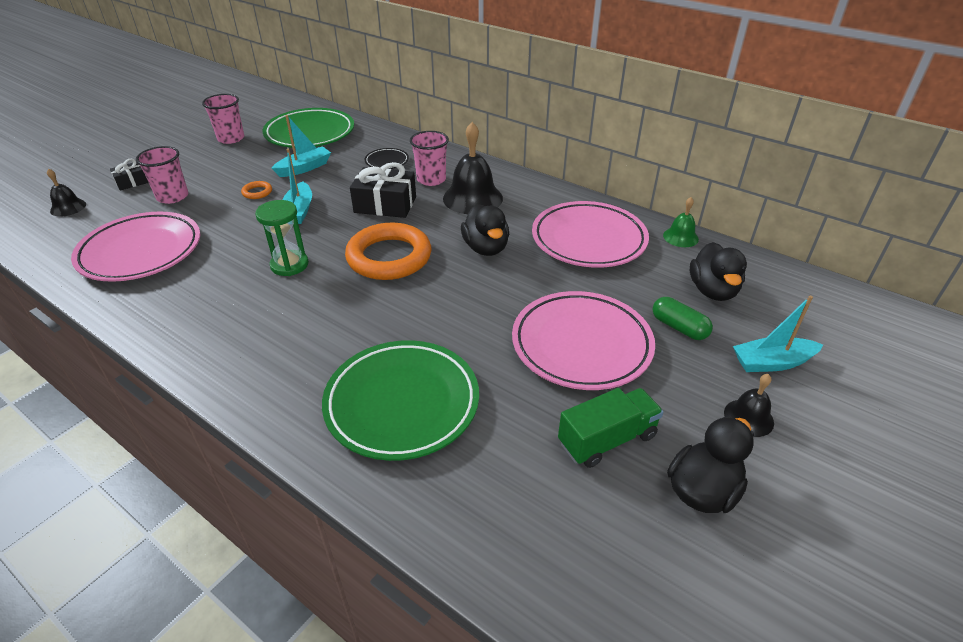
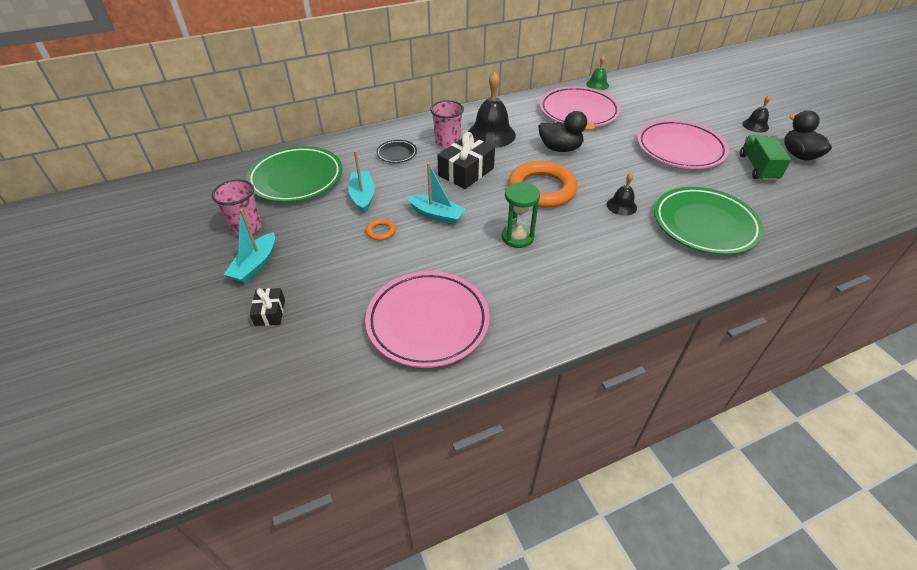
camera: 60 degrees left, 5 degrees up
black bell [47,168,86,216] -> black bell moved to [607,173,637,216]
pink cup [136,146,188,204] -> none
green capsule [653,297,713,340] -> none
black duck [690,242,747,301] -> none
turquoise boat [733,296,823,372] -> turquoise boat moved to [224,209,275,283]

